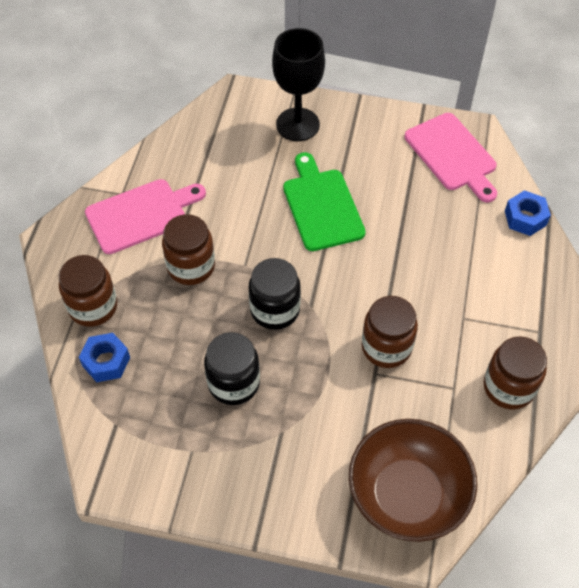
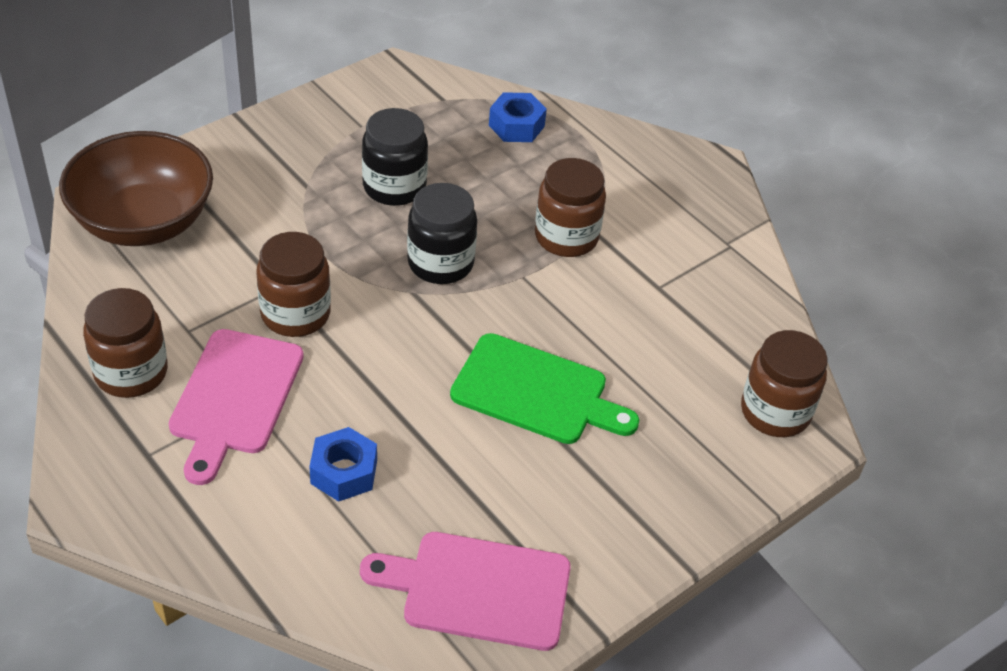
camera: 125 degrees right, 10 degrees down
brown jar [59,255,117,327] -> brown jar moved to [741,330,828,437]
pink cutting board [85,179,206,254] -> pink cutting board moved to [169,329,304,485]
black goblet [272,28,325,141] -> none
blue nut [505,190,551,236] -> blue nut moved to [309,427,377,502]

